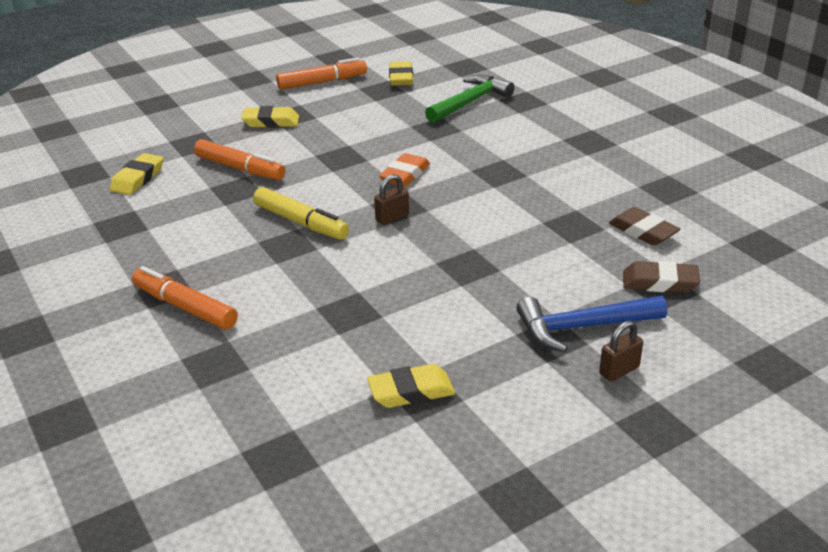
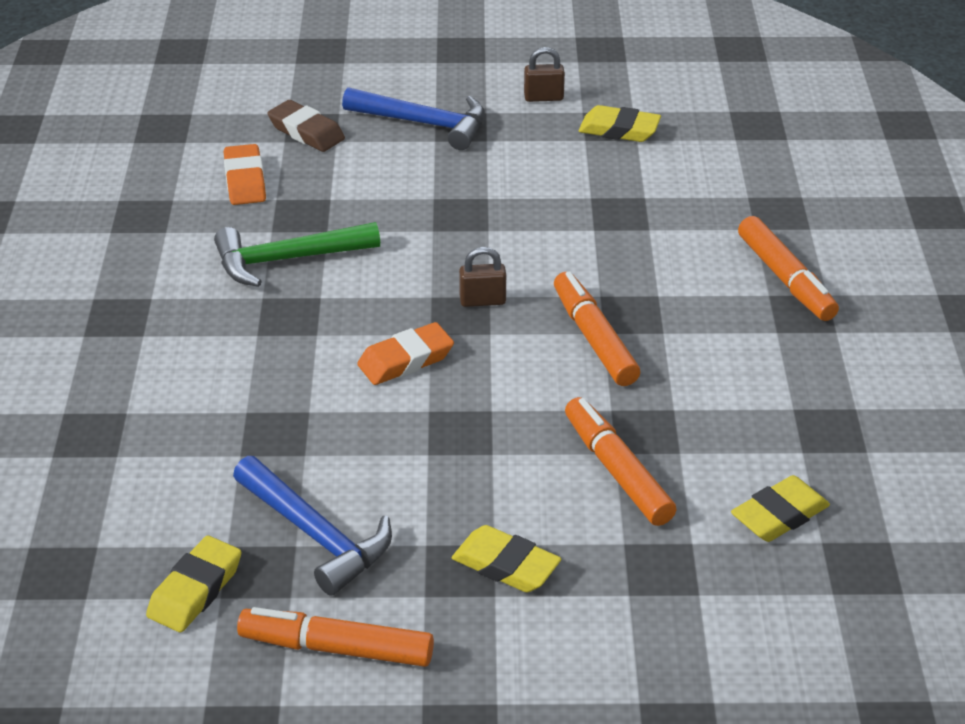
camera: 150 degrees left, 5 degrees up
yellow marker [253,187,349,240] -> orange marker [554,271,640,386]
green hammer [425,75,515,123] -> green hammer moved to [214,222,380,287]
brown padlock [599,321,643,382] -> brown padlock moved to [524,47,565,102]
brown eraser [609,207,680,246] -> orange eraser [224,144,266,205]
none -> blue hammer [233,456,392,596]

